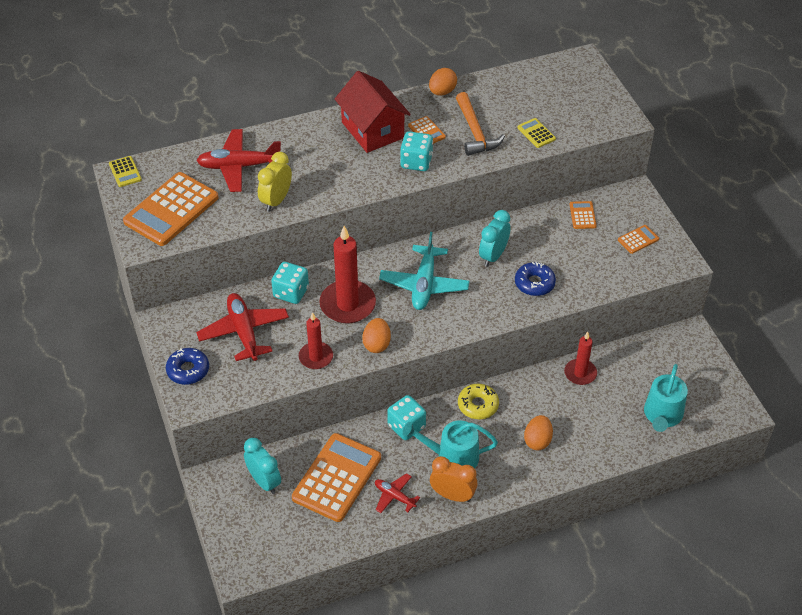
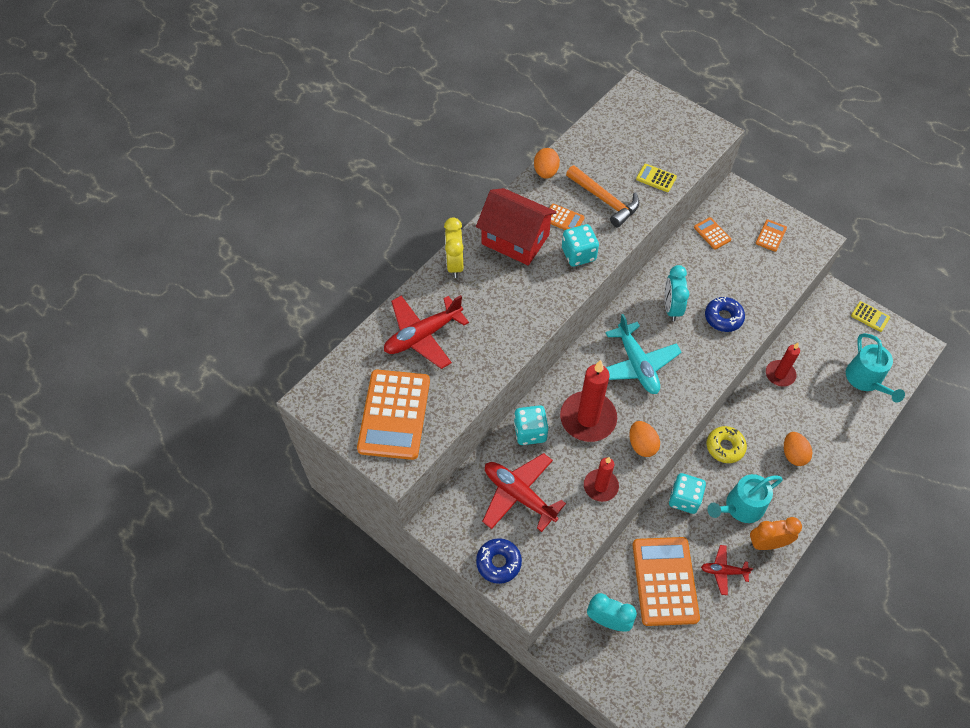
camera: 30 degrees left, 10 degrees up
yellow calculator [109,156,142,187] -> yellow calculator moved to [851,301,890,332]
yellow clock [258,152,292,212] -> yellow clock moved to [444,217,464,278]

